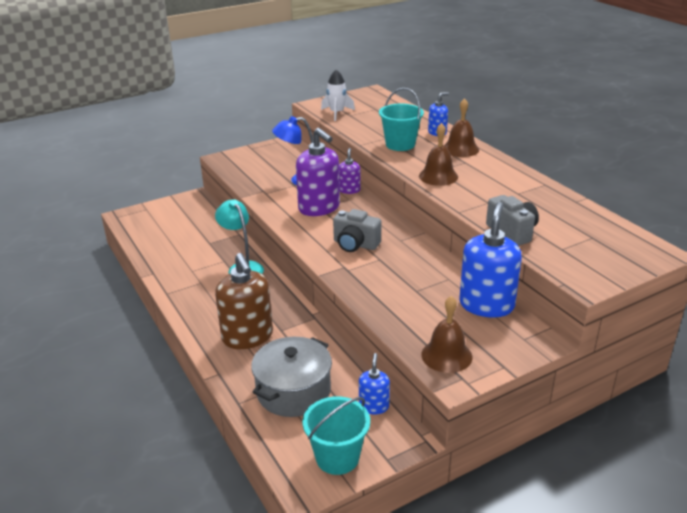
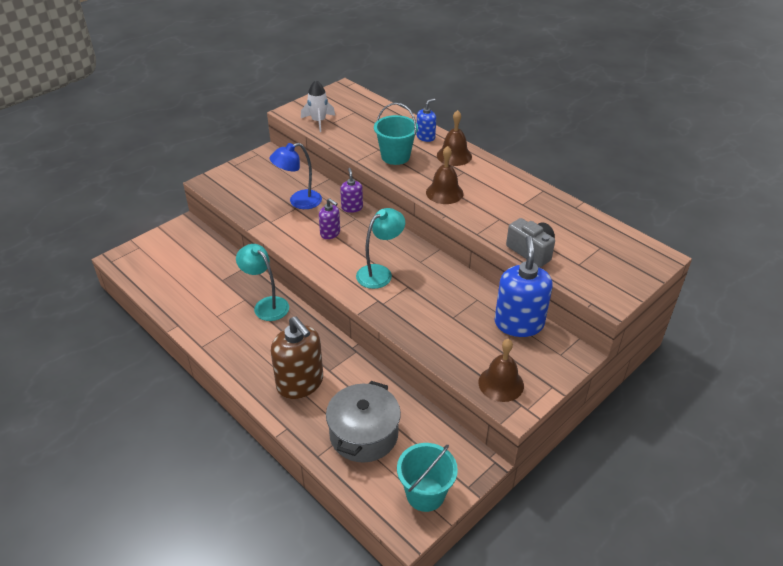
camera: 15 degrees left, 10 degrees up
purple soap dispenser [296,128,340,216] -> purple soap dispenser [319,198,340,239], size x0.52
grey camera [333,209,381,252] -> turquoise lamp [356,208,405,289]
blue soap dispenser [359,353,390,414] -> none

